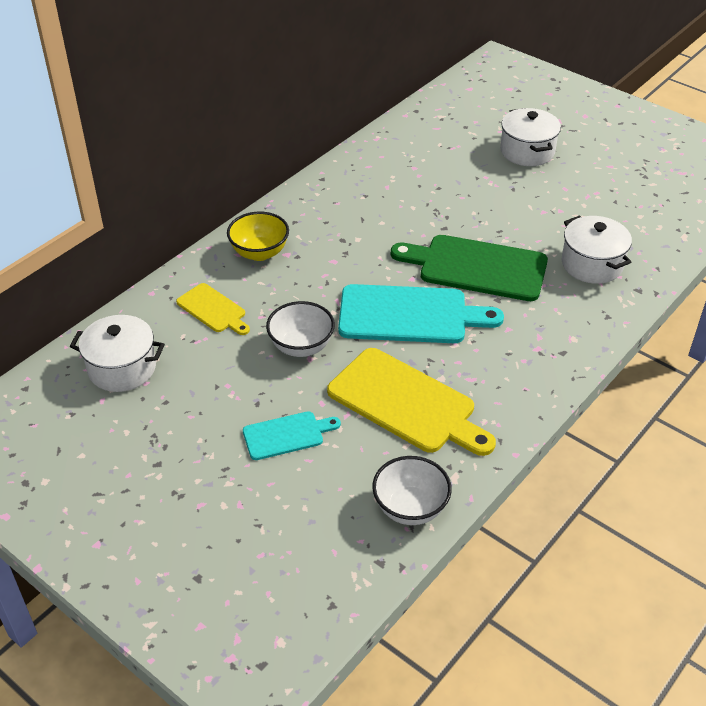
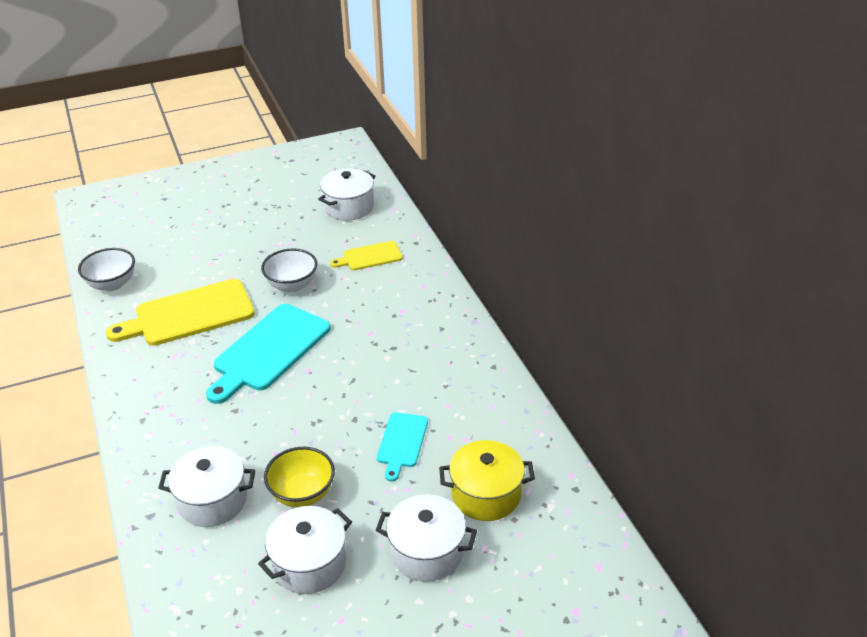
camera: 120 degrees right, 5 degrees down
yellow bowl [227,212,289,261] -> yellow bowl moved to [264,447,335,507]
turquoise cutting board [243,411,341,460] -> turquoise cutting board moved to [377,412,428,481]
green cutting board [391,235,548,301] -> none
none -> white pot [258,506,352,594]
none -> yellow pot [439,440,535,521]

